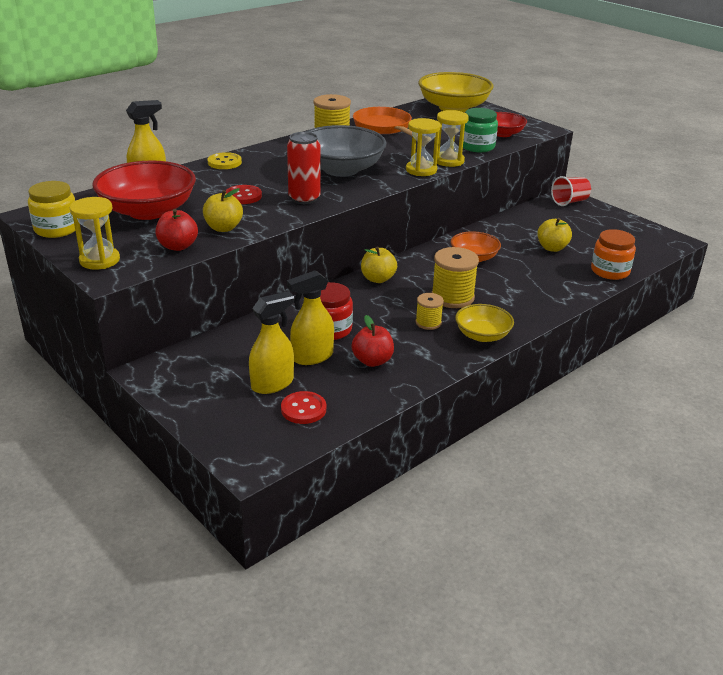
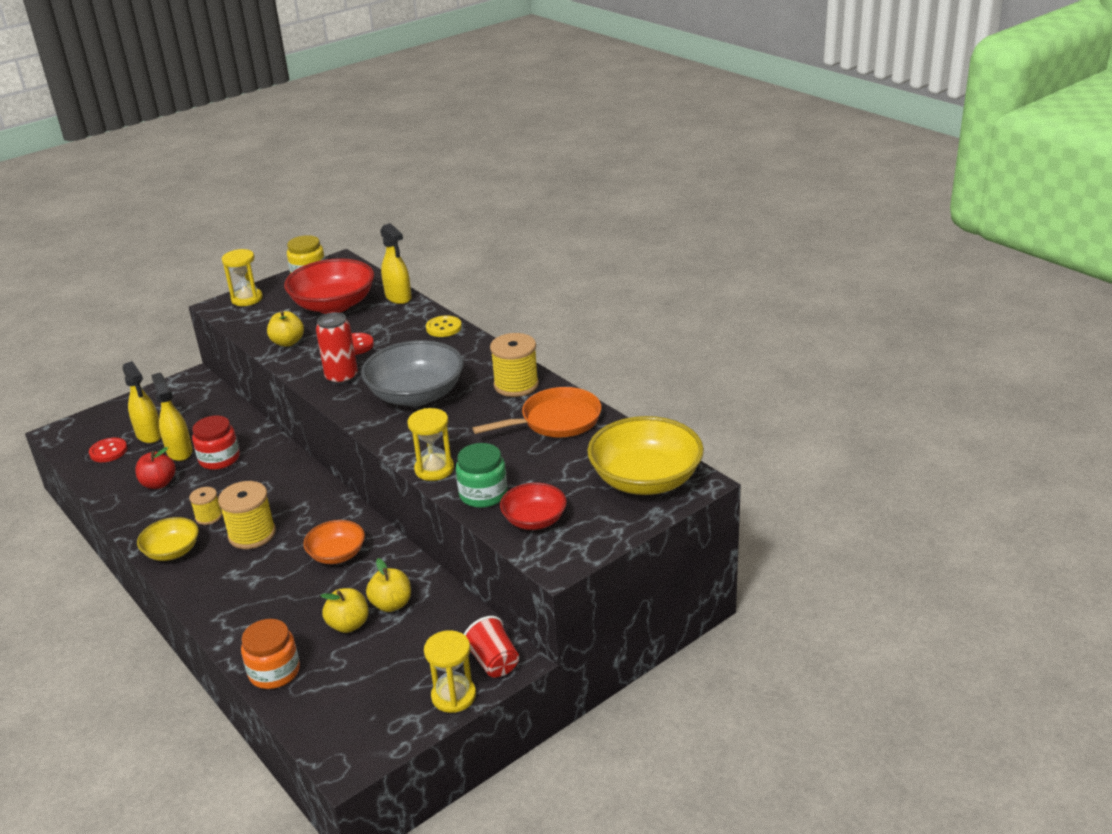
camera: 95 degrees right, 0 degrees up
red apple [156,209,198,251] -> none
yellow apple [361,246,397,283] -> yellow apple moved to [366,558,411,612]
yellow hourglass [406,118,441,176] -> yellow hourglass moved to [424,630,476,713]

